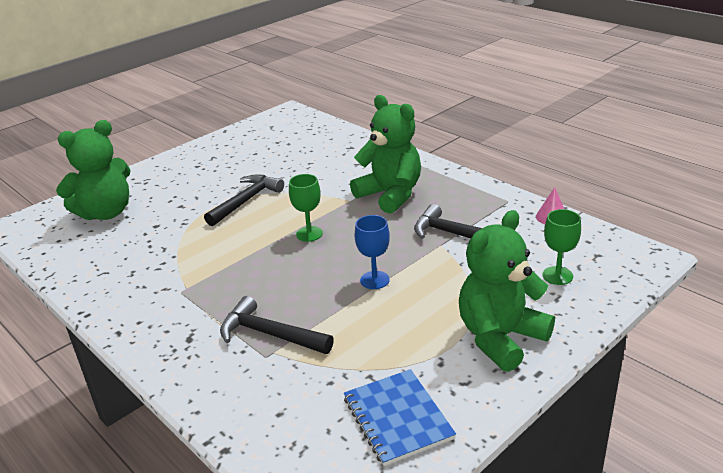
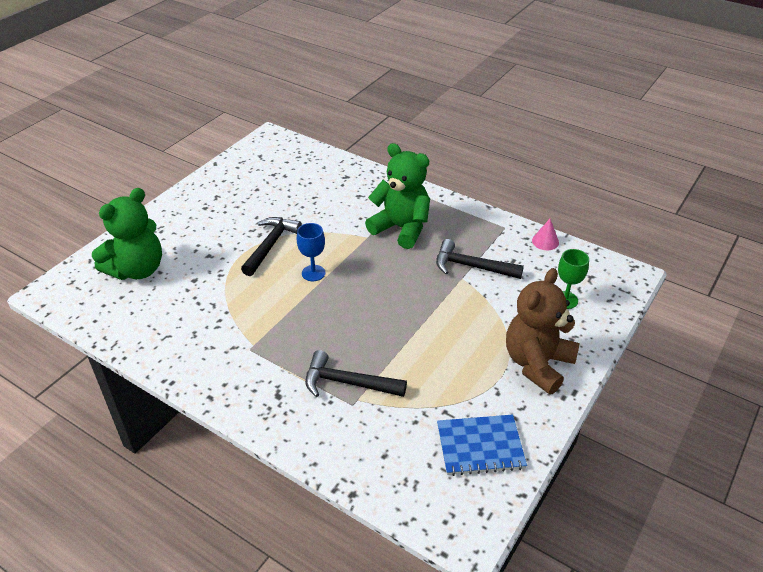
camera: 15 degrees left, 10 degrees up
green goblet [289,174,323,242] -> none
blue notebook [344,369,456,466] -> blue notebook turned 60 degrees counterclockwise [437,415,527,476]
blue goblet [354,215,390,289] -> blue goblet moved to [297,223,325,281]
green teddy bear [459,210,555,372] -> brown teddy bear [506,268,579,395]

